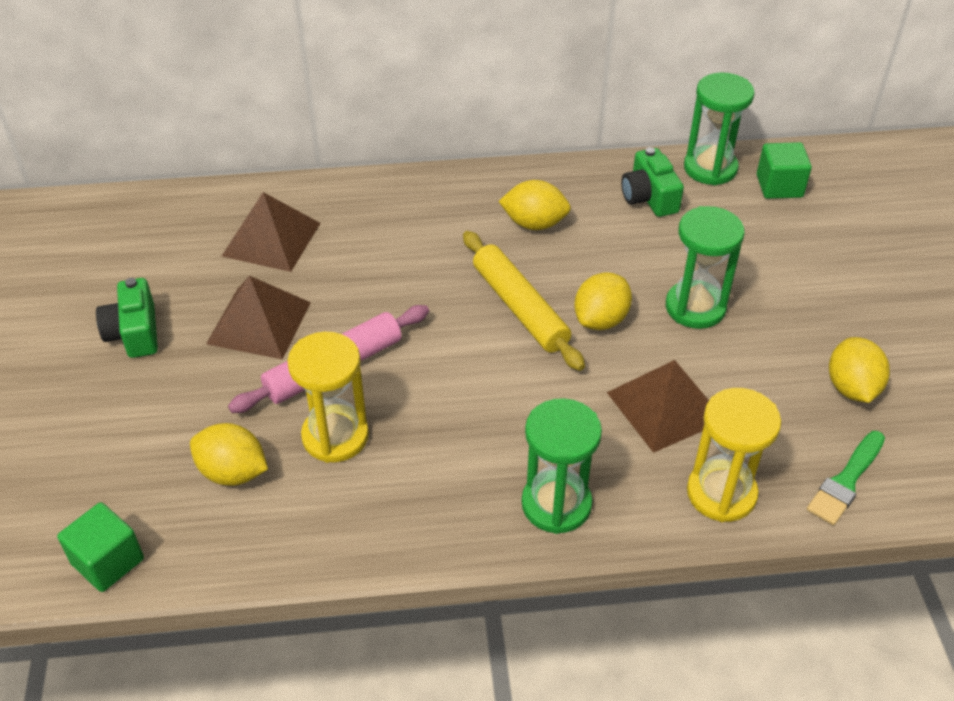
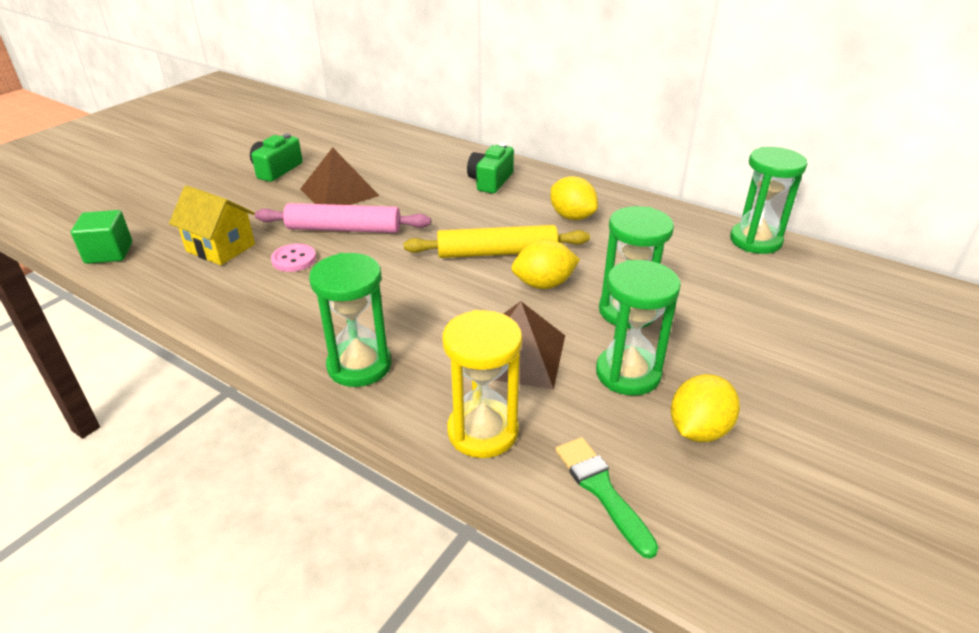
camera: 40 degrees right, 10 degrees down
yellow lemon [190,423,268,486] -> yellow house [169,185,255,265]
brown pyramid [222,192,321,272] -> none
yellow hourglass [287,332,369,463] -> pink button [271,244,316,272]
yellow rolling pin [463,231,585,371] -> yellow rolling pin turned 75 degrees clockwise [404,225,590,258]
green camera [621,147,684,217] -> green camera moved to [467,143,514,194]
green cube [757,142,812,199] -> none
green brush [807,431,885,525] -> green brush turned 75 degrees clockwise [556,437,658,559]
none -> green hourglass [596,260,681,396]

